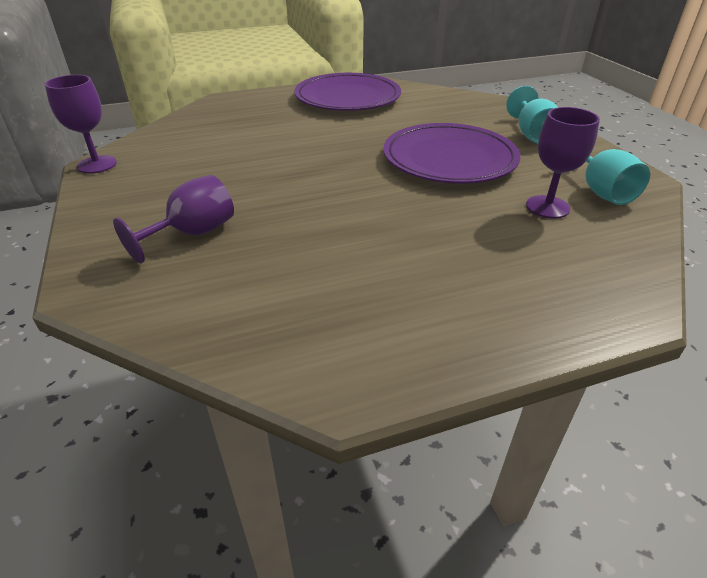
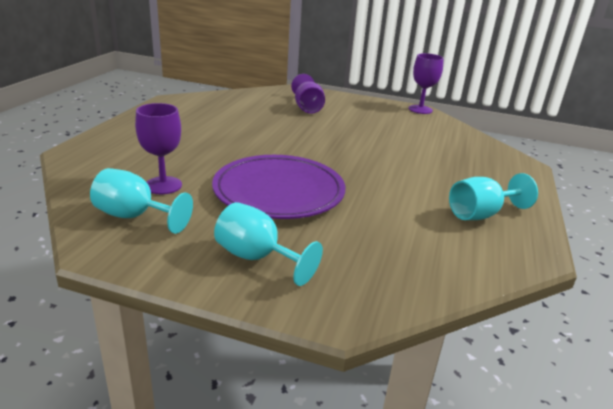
camera: 125 degrees right, 10 degrees down
purple plate [294,73,401,111] -> turquoise goblet [449,173,538,220]

